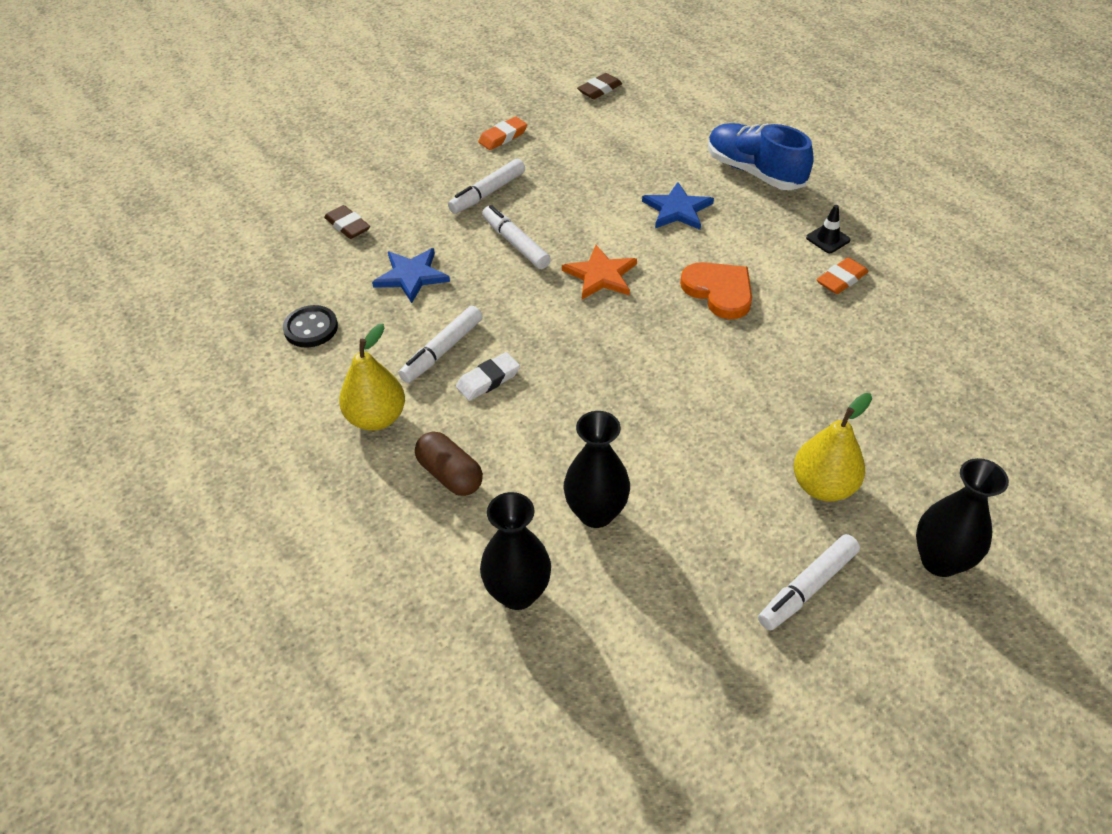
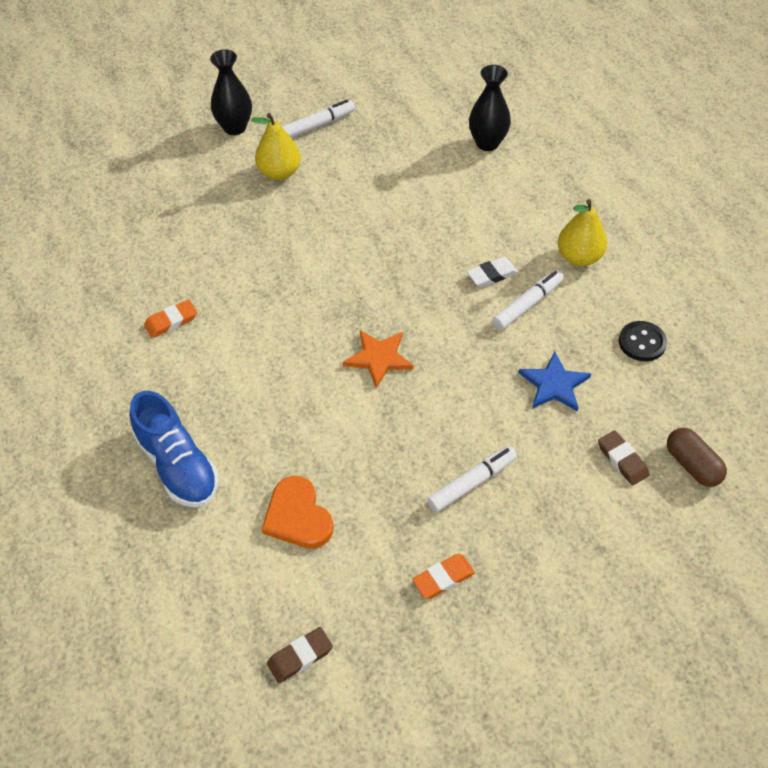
camera: 170 degrees left, 5 degrees up
brown capsule [415,431,483,496] -> brown capsule moved to [667,428,727,487]
white marker [482,205,551,269] -> none
black vase [564,411,630,528] -> none
blue star [642,182,714,230] -> none
orange heart [680,262,752,319] -> orange heart moved to [262,476,334,549]
black traffic cone [806,205,851,253] -> none

